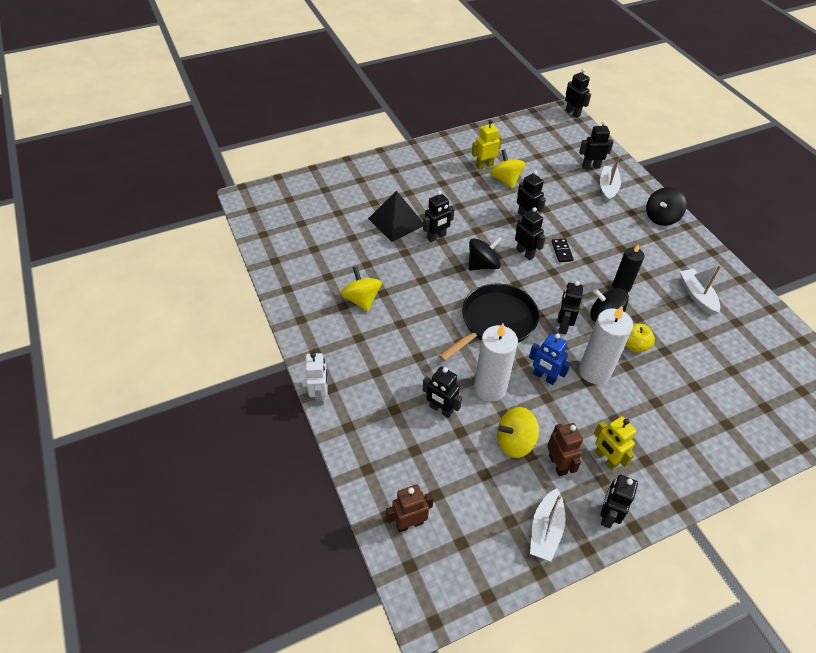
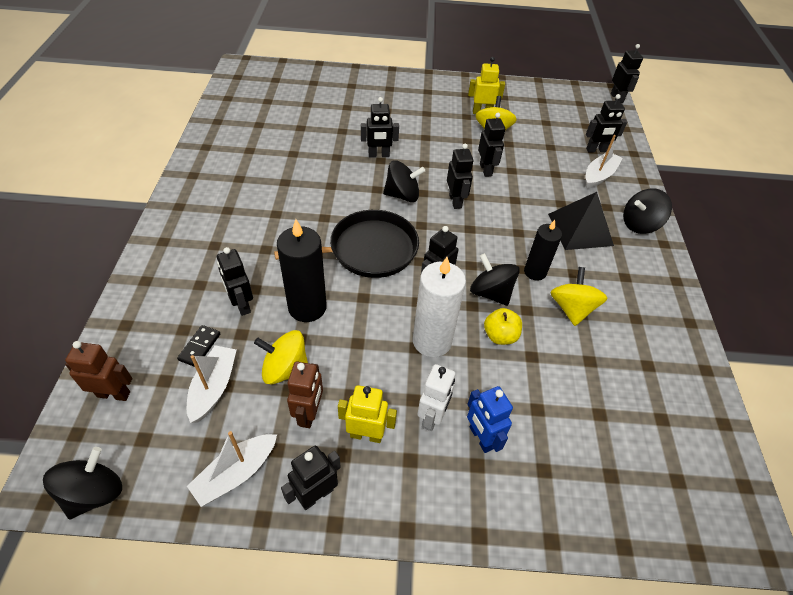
camera: 25 degrees right, 0 degrees up
white robot [305,352,328,405] -> white robot moved to [417,364,455,431]
yellow spinning top [341,266,382,312] -> yellow spinning top moved to [550,267,607,326]
black pyramid [368,190,423,242] -> black pyramid moved to [548,192,614,250]
white candle [474,323,518,402] -> black candle [277,219,327,322]
blue robot [529,333,571,385] -> blue robot moved to [467,386,513,453]
black domino [552,238,574,262] -> black domino moved to [177,325,220,367]
black robot [579,121,614,169] -> black robot turned 150 degrees clockwise [586,94,627,153]
yellow robot [594,416,636,470] -> yellow robot turned 105 degrees clockwise [338,385,397,443]
white boat [680,265,721,315] -> white boat moved to [187,345,237,423]
none -> black spinning top [43,447,122,519]

